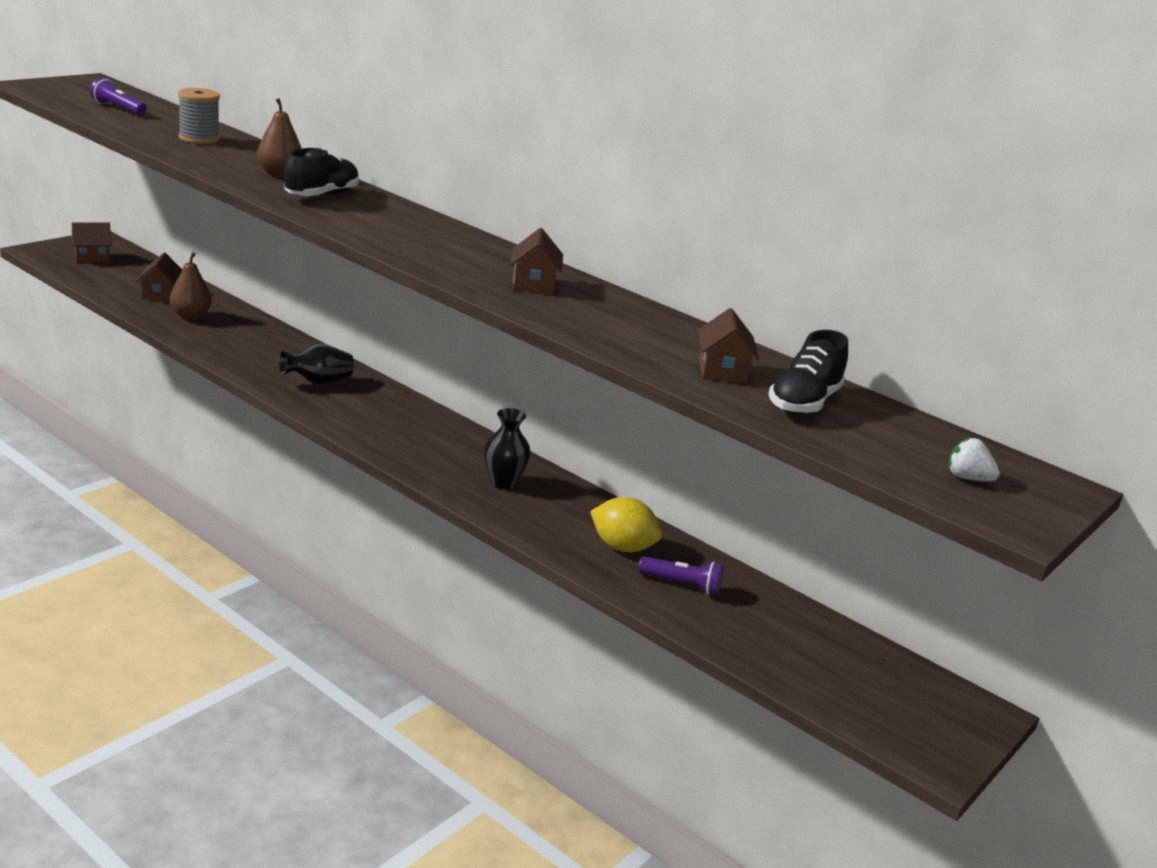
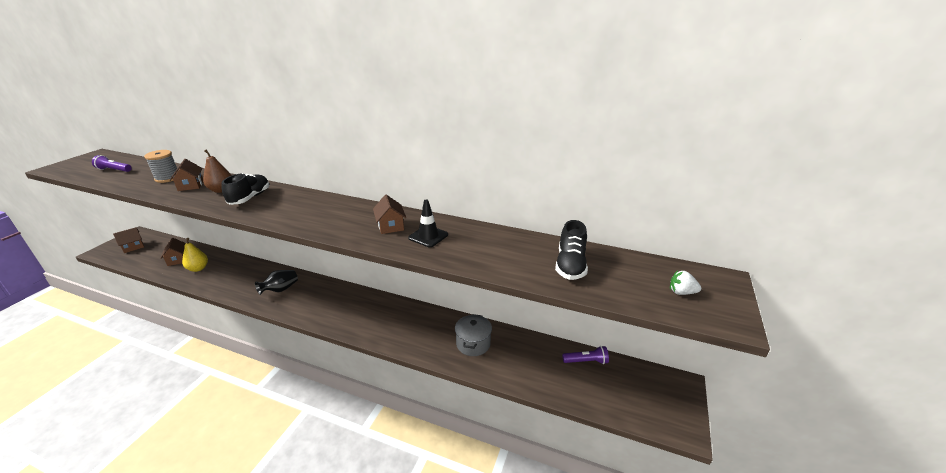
camera: 15 degrees left, 5 degrees up
brown pear [169,252,212,320] -> yellow pear [182,238,208,272]
black vase [484,408,531,489] -> none
yellow lemon [590,497,662,552] -> grey pot [455,314,492,356]
purple flashlight [638,556,723,595] -> purple flashlight moved to [562,346,609,364]
brown house [698,308,759,384] -> brown house moved to [170,159,203,191]
none -> black traffic cone [408,200,448,247]

